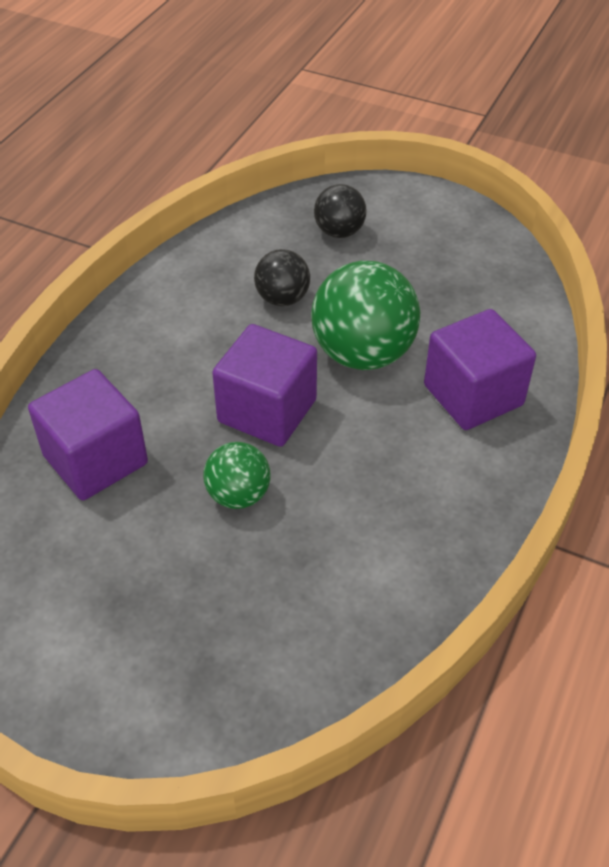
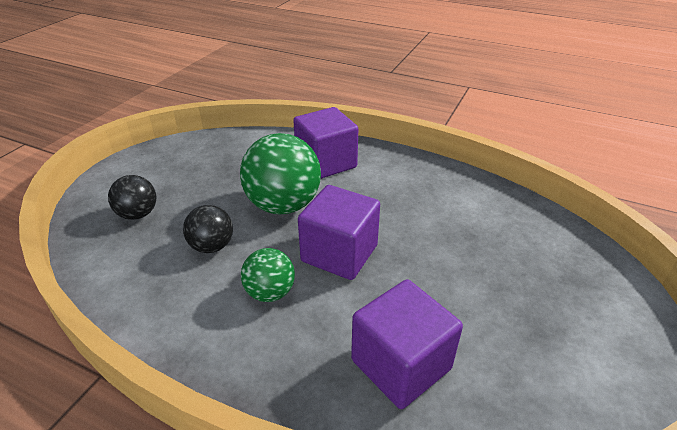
camera: 90 degrees left, 10 degrees down
green ball [203,442,270,509] -> green ball moved to [241,248,295,302]

